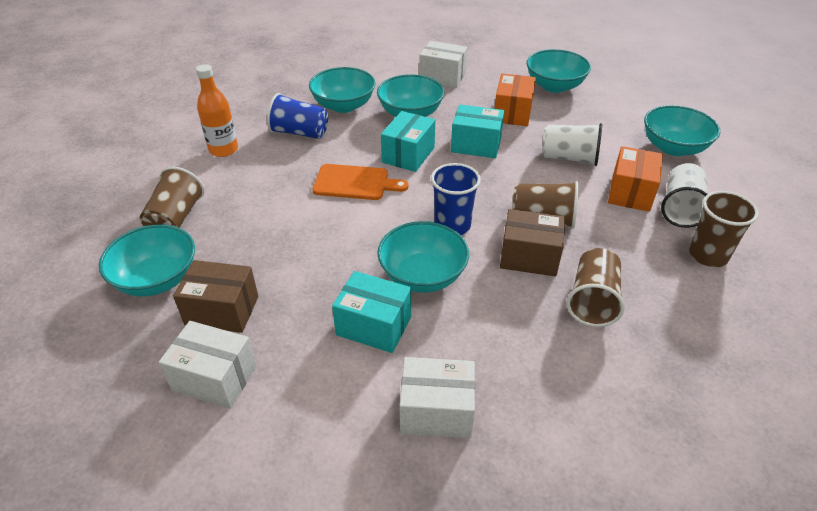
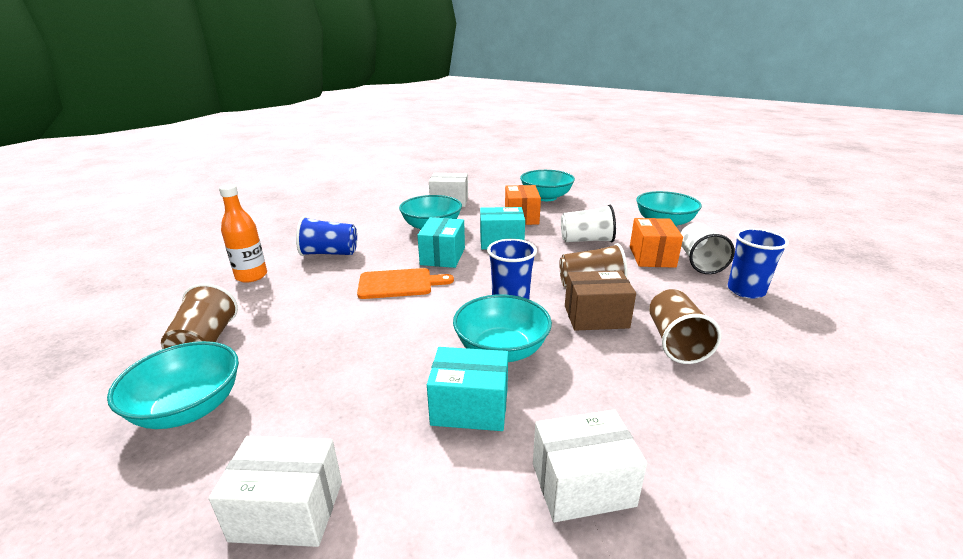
camera: 15 degrees left, 15 degrees down
brown box [173,260,258,333] -> none
turquoise bowl [309,67,375,113] -> none
brown cup [689,191,759,267] -> blue cup [728,228,789,298]

